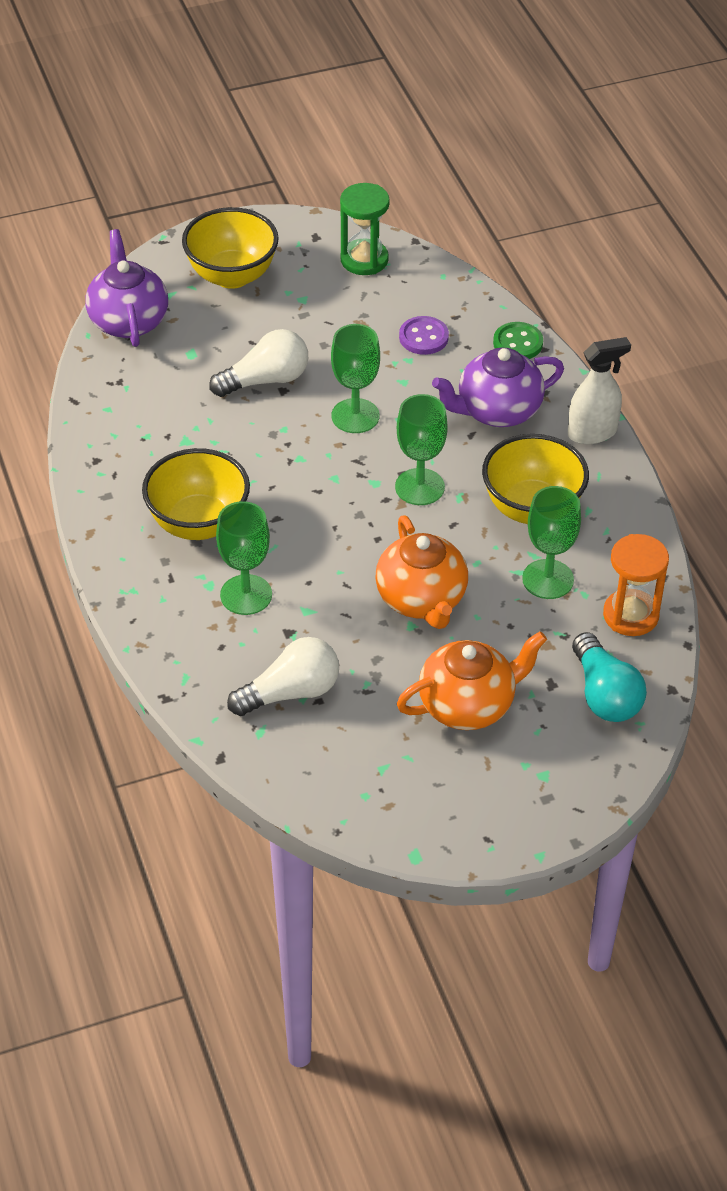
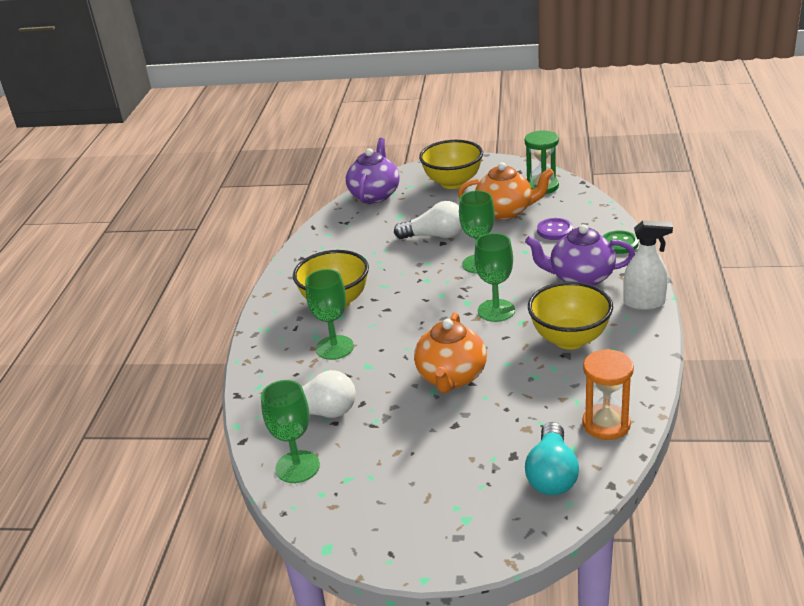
camera: 30 degrees right, 15 degrees down
orange teapot [397,631,547,730] -> orange teapot moved to [458,162,554,220]
green goblet [522,486,581,599] -> green goblet moved to [261,380,320,483]

